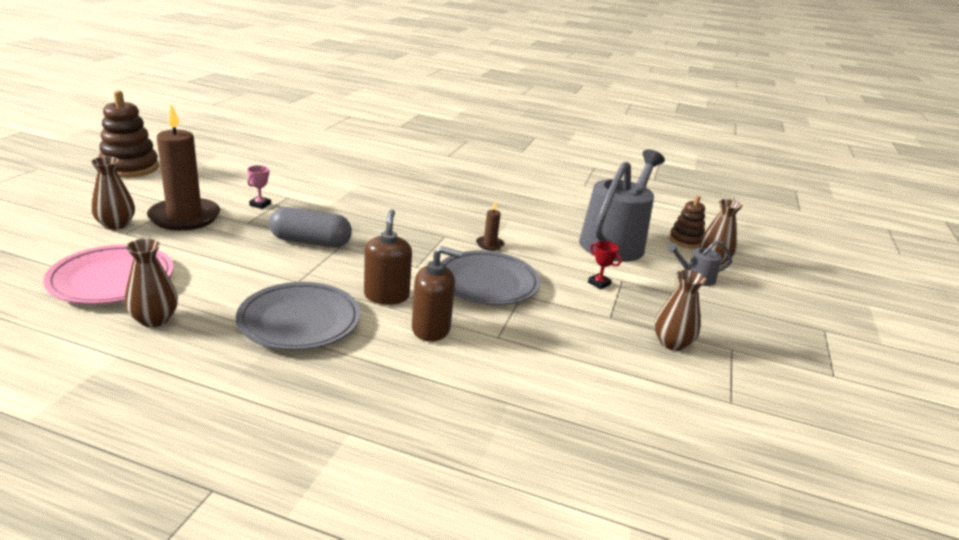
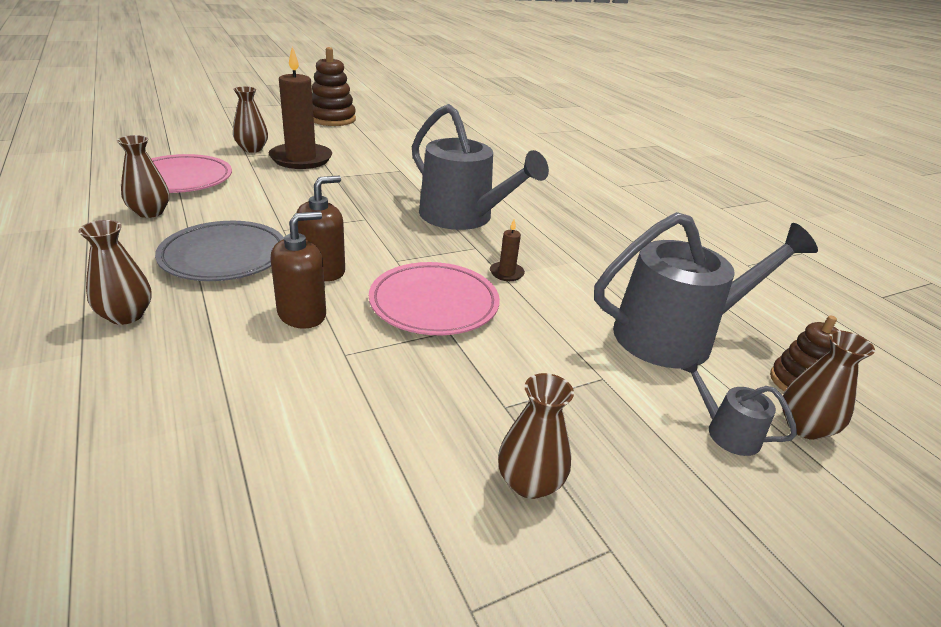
camera: 45 degrees right, 5 degrees up
pink trophy [247,165,271,209] -> none
grey capsule [269,207,352,247] -> none
brown soap dispenser [412,246,462,342] -> brown soap dispenser turned 90 degrees counterclockwise [271,211,326,329]
grey plate [442,251,540,305] -> pink plate [369,262,500,335]
red trophy [588,241,621,290] -> none
none -> brown vase [78,220,152,325]
none -> grey watering can [412,104,549,230]

